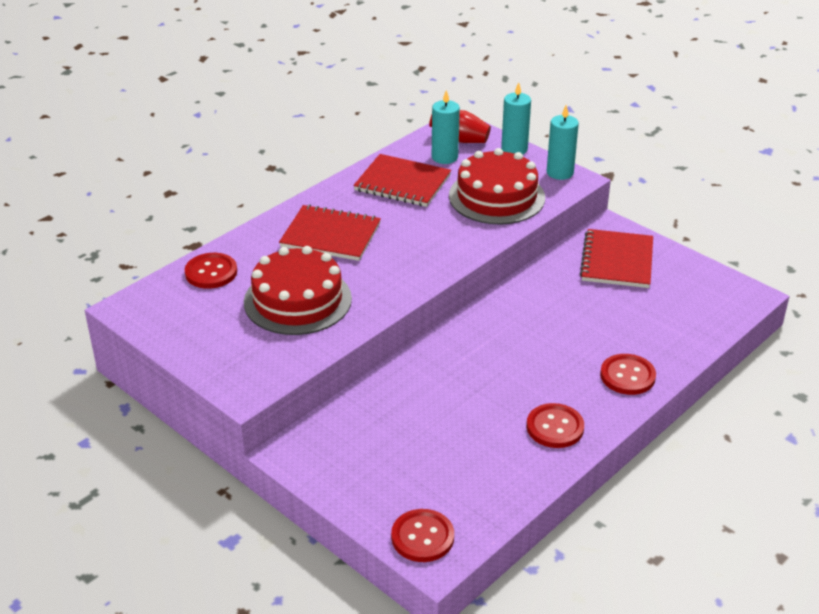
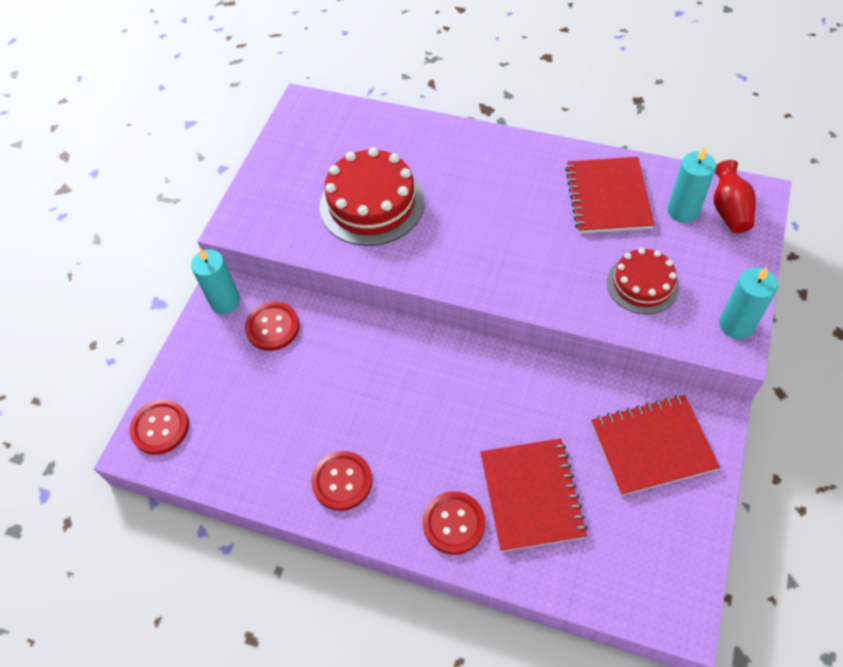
camera: 70 degrees right, 20 degrees up
red button [185,253,237,289] -> red button moved to [245,302,300,351]
red notebook [279,205,381,261] -> red notebook moved to [481,438,587,552]
red cake [449,148,545,225] -> red cake [607,248,679,314], size x0.61
turquoise candle [501,82,531,154] -> turquoise candle moved to [191,248,240,314]

